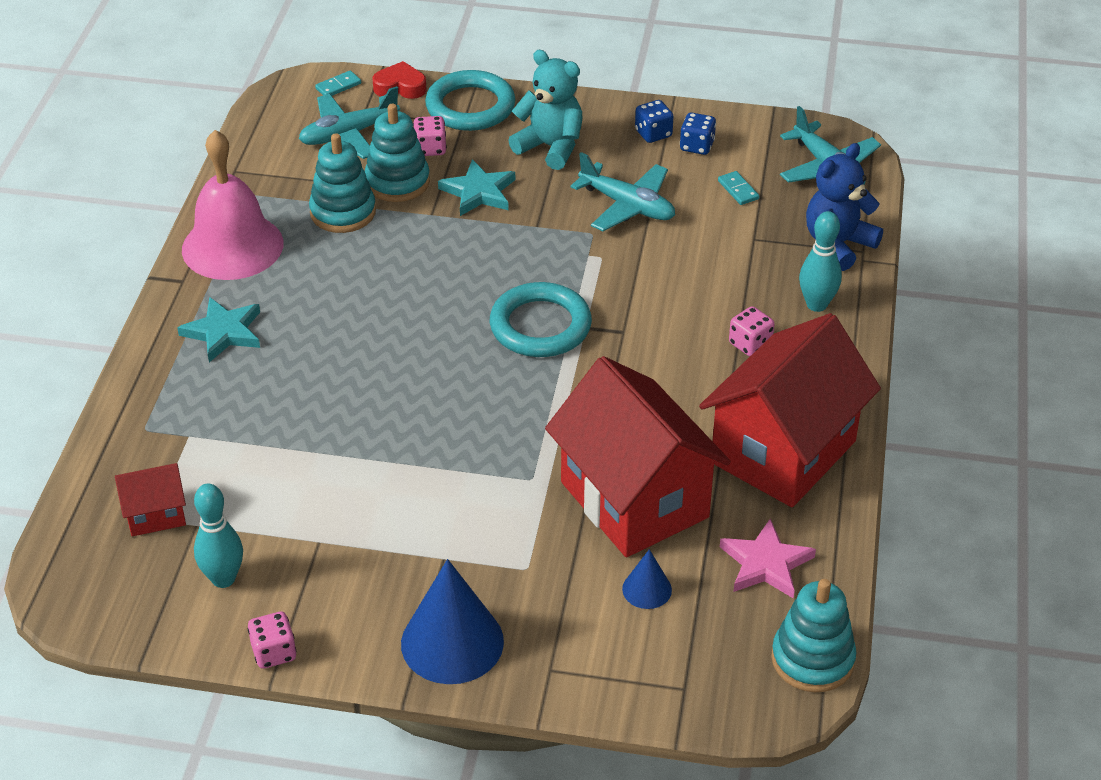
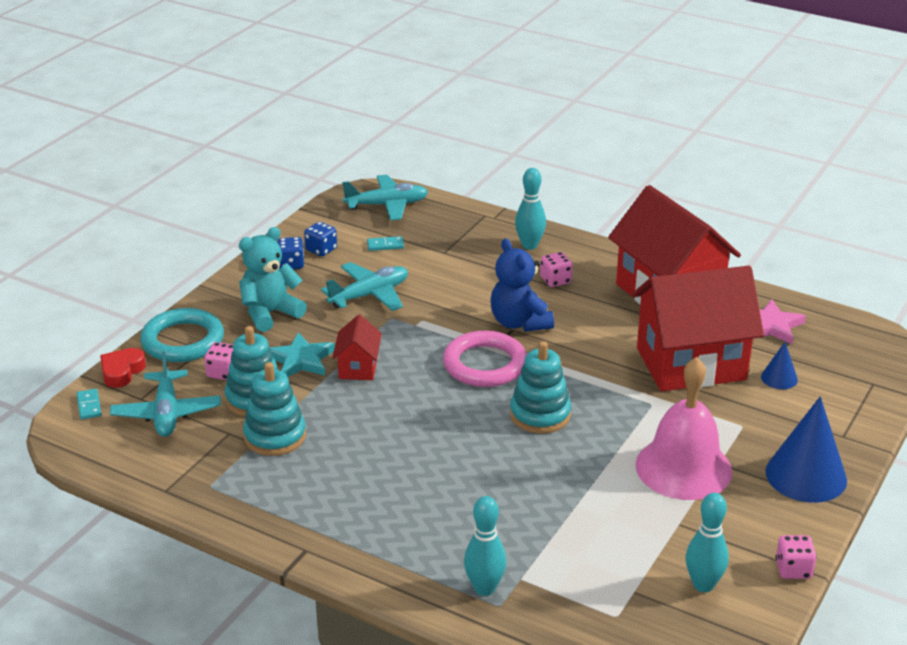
camera: 70 degrees left, 10 degrees down
red house [115,463,186,536] -> red house moved to [332,315,382,380]
turquoise star [177,297,260,362] -> none
pink bell [182,130,283,280] -> pink bell moved to [635,357,732,500]
turquoise ring [490,282,592,357] -> pink ring [443,331,527,387]
turquoise stacking toy [771,579,856,692] -> turquoise stacking toy moved to [510,341,571,433]
blue teddy bear [806,143,883,271] -> blue teddy bear moved to [491,238,554,332]
none -> turquoise bowling pin [464,496,507,596]

